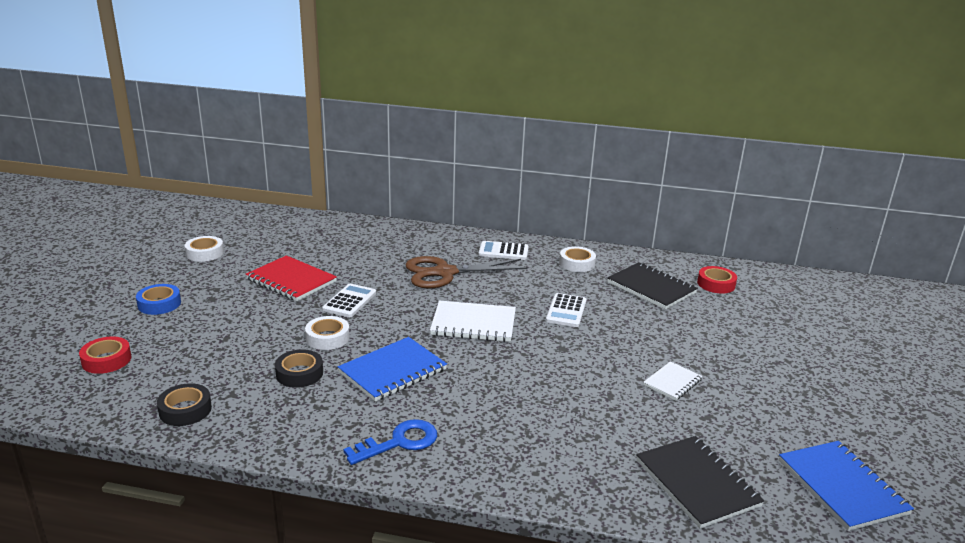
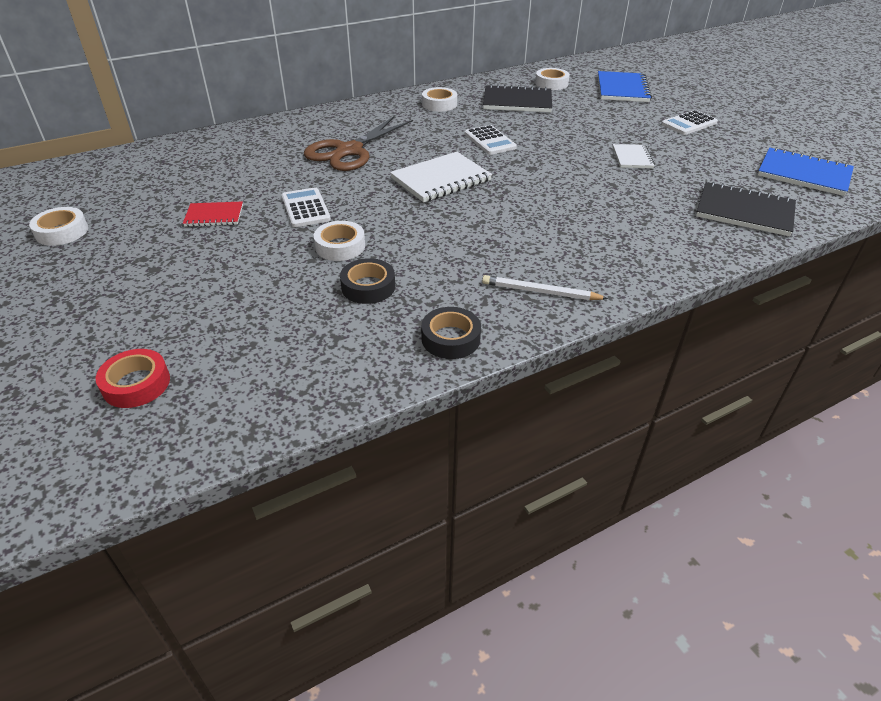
camera: 40 degrees left, 15 degrees up
blue tape [136,284,181,315] -> none
black tape [157,383,212,426] -> black tape moved to [421,307,481,359]
red notebook [245,255,337,301] -> red notebook [183,202,243,227], size x0.58
blue notebook [338,337,447,402] -> blue notebook moved to [598,71,652,102]
blue key [343,419,437,465] -> white pencil [482,275,608,300]
white calculator [479,241,529,260] -> white calculator moved to [661,110,718,135]
red tape [697,266,737,294] -> white tape [535,68,570,90]

